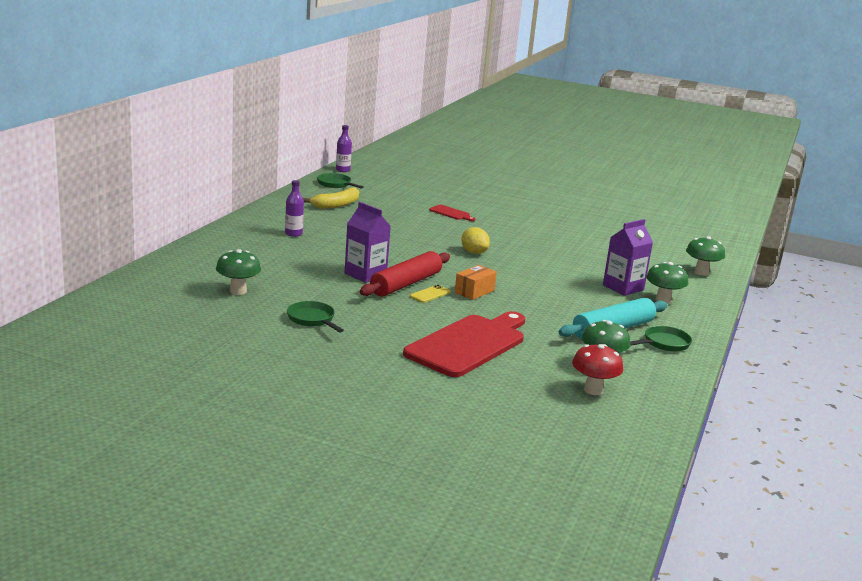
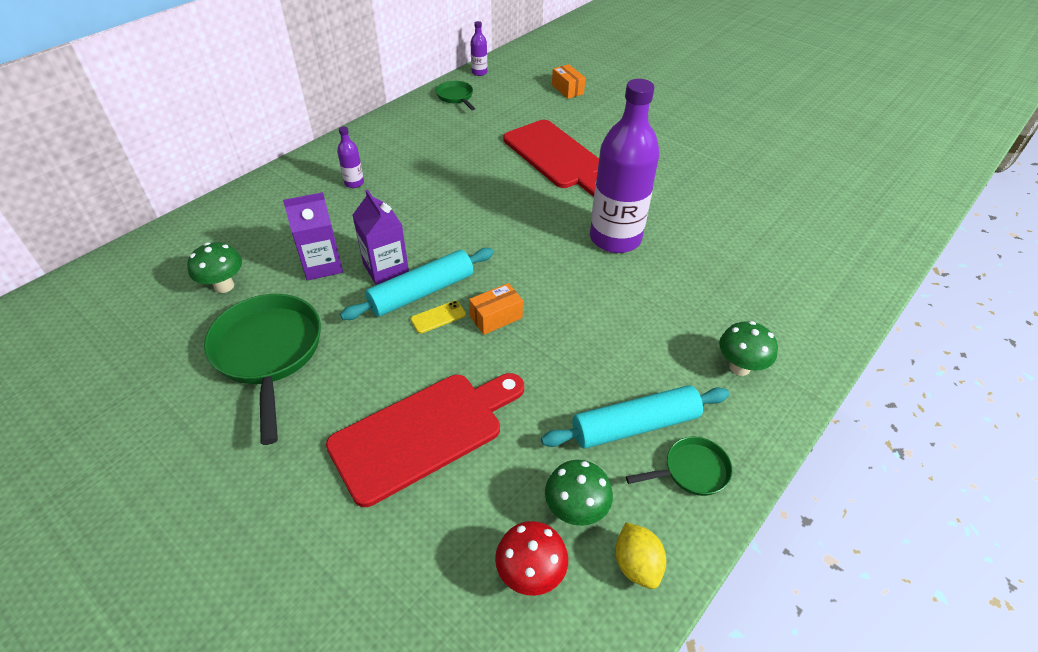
camera: 20 degrees right, 25 degrees up
green pan [287,301,344,333] -> green pan [204,294,321,445], size x1.97
yellow banana [303,187,359,209] -> none
red rolling pin [360,251,450,296] -> turquoise rolling pin [340,248,494,320]
red cutting board [429,205,475,221] -> red cutting board [504,120,599,197], size x2.41
yellow lemon [461,227,490,254] -> yellow lemon moved to [615,522,666,589]
purple carton [603,219,653,296] -> purple carton moved to [283,192,343,281]
green mushroom [686,236,725,276] -> none
none -> orange box [552,64,585,99]
none -> purple bottle [590,79,660,253]

